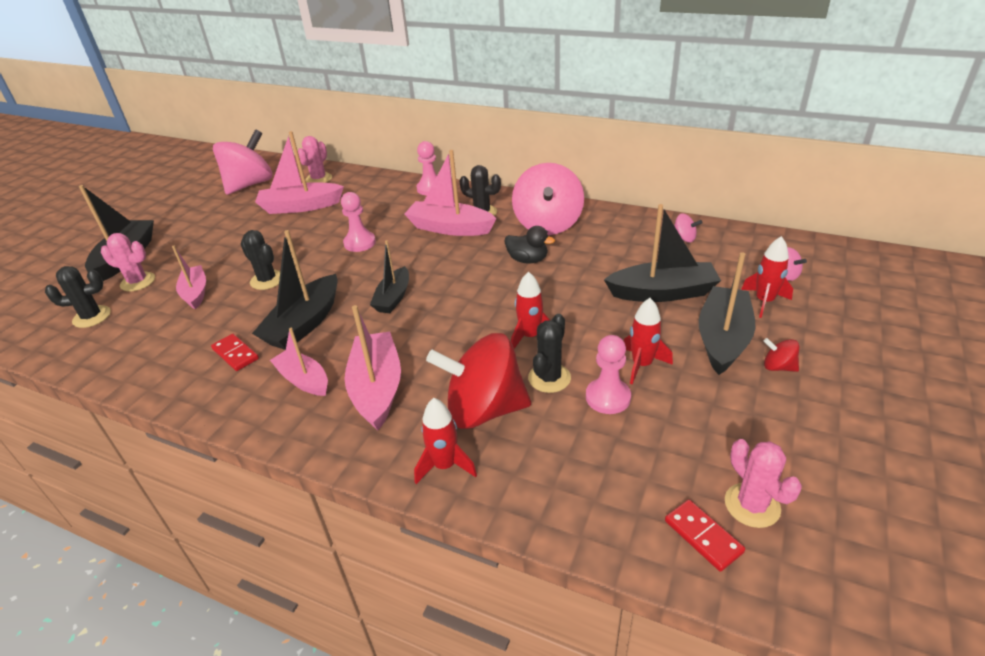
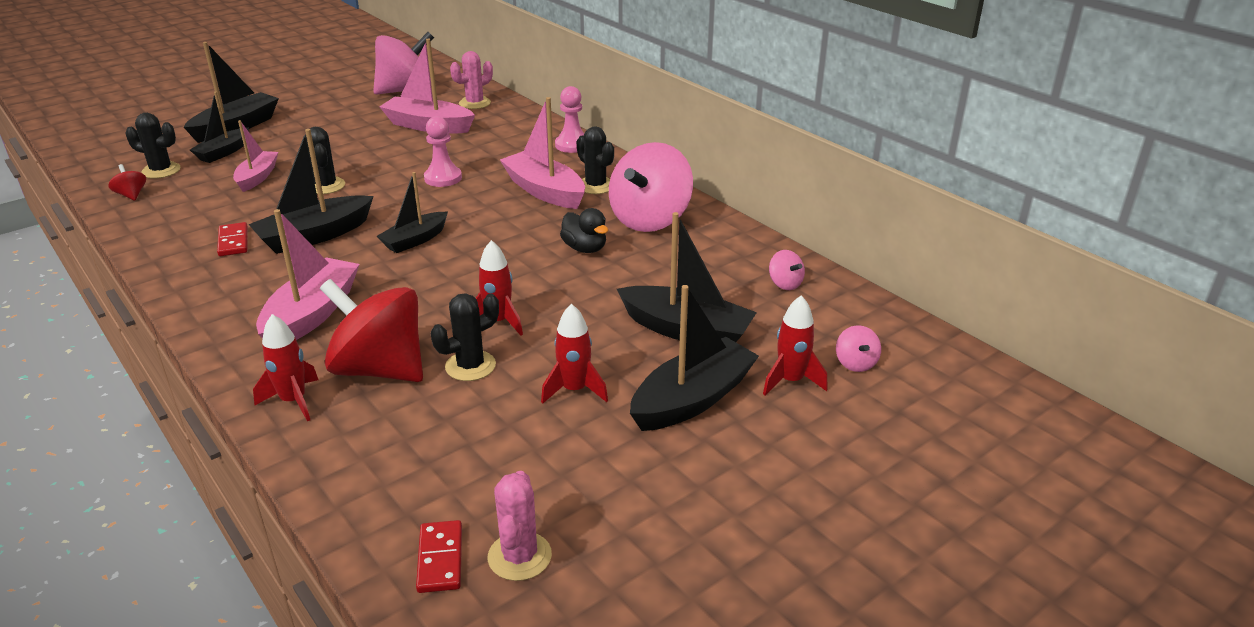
camera: 25 degrees right, 5 degrees down
pink cactus [101,233,155,291] -> black boat [190,92,249,163]
pink boat [270,328,328,396] -> none
pink pawn [586,335,631,414] -> none
red spinning top [764,338,799,372] -> red spinning top moved to [108,164,146,201]

